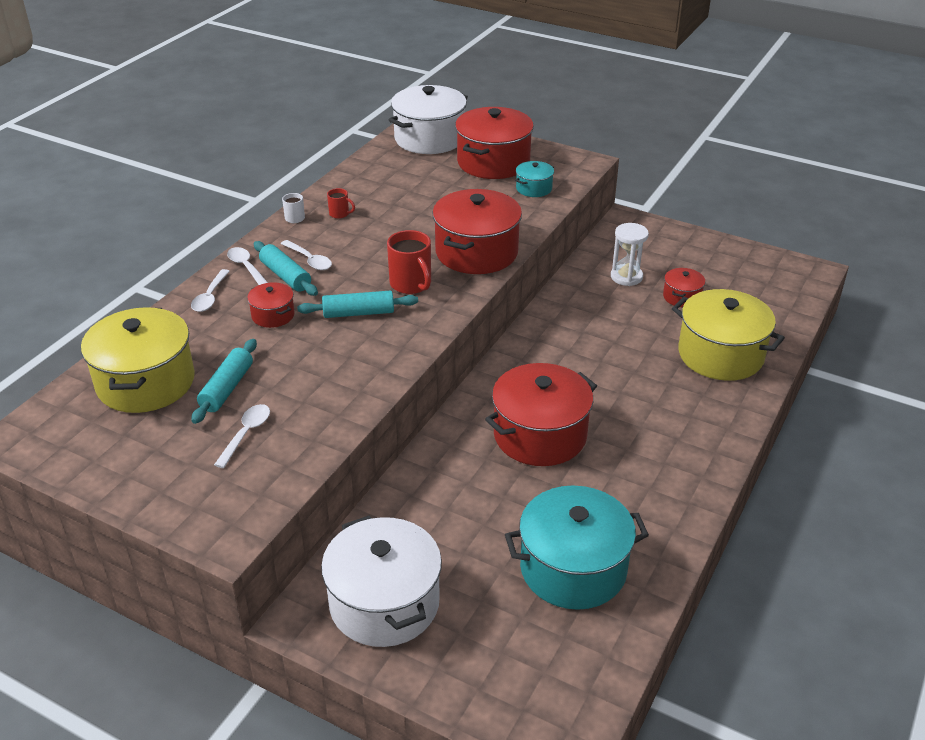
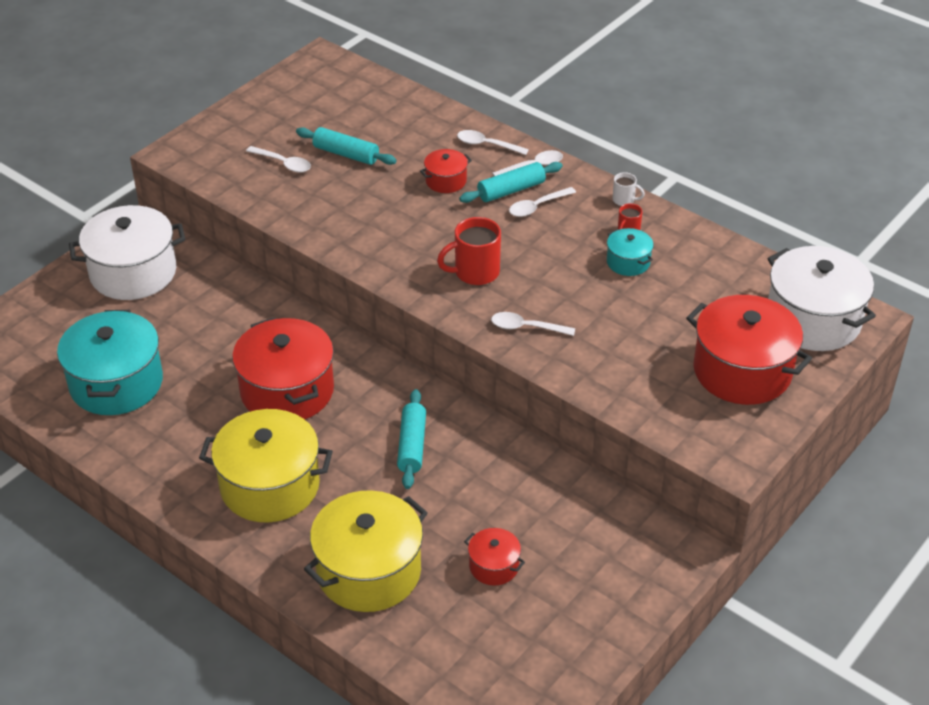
camera: 100 degrees right, 5 degrees up
yellow pot [81,307,195,413] -> yellow pot moved to [199,409,333,522]
turquoise rolling pin [297,291,418,318] -> turquoise rolling pin moved to [397,389,426,489]
red pot [432,189,522,274] -> white spoon [491,312,575,336]
turquoise pot [515,161,554,197] -> turquoise pot moved to [607,228,654,276]
white hourglass [611,223,649,286] -> none

